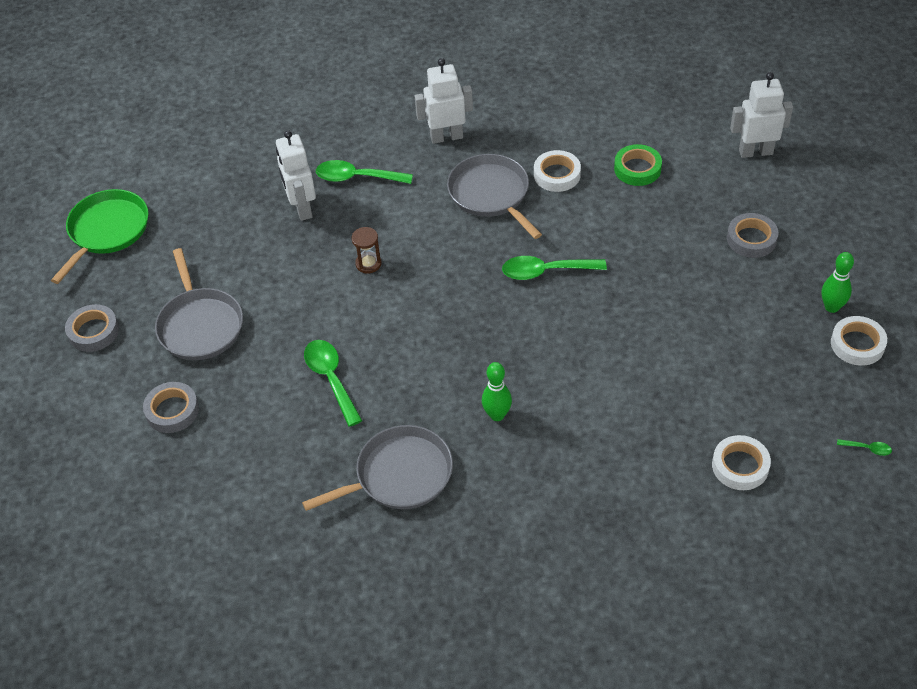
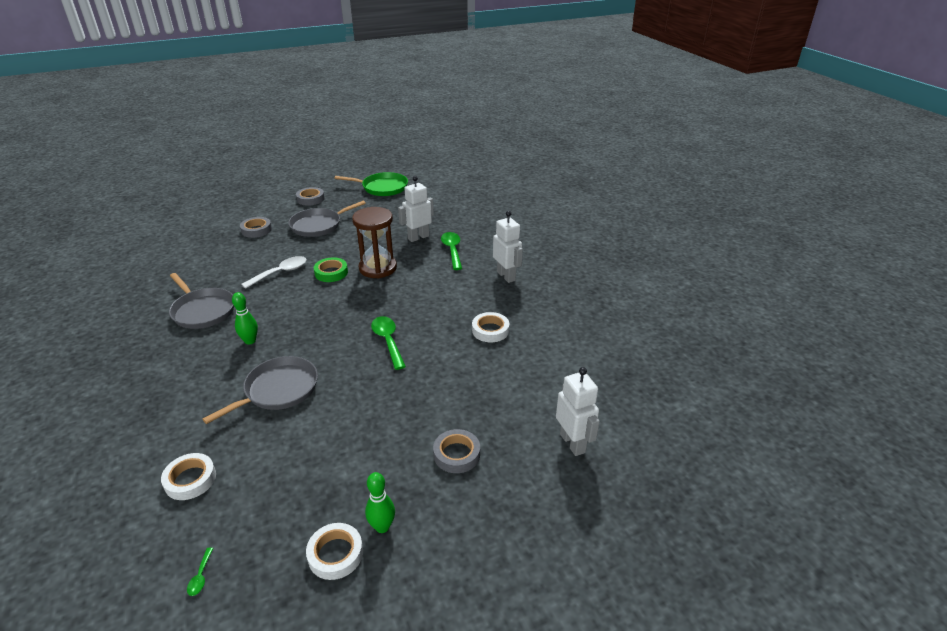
camera: 70 degrees right, 15 degrees down
green spoon [304,340,362,427] -> white spoon [241,256,306,289]
brown hourglass [351,227,381,273] -> brown hourglass [352,207,397,278], size x2.20
grey pan [447,154,542,239] -> grey pan moved to [202,356,318,424]
green tape [614,144,662,186] -> green tape moved to [314,257,348,282]

